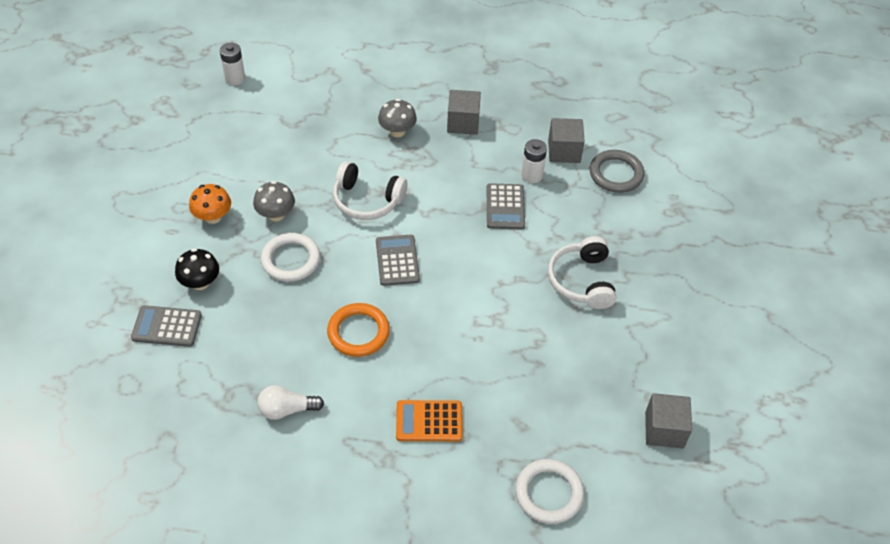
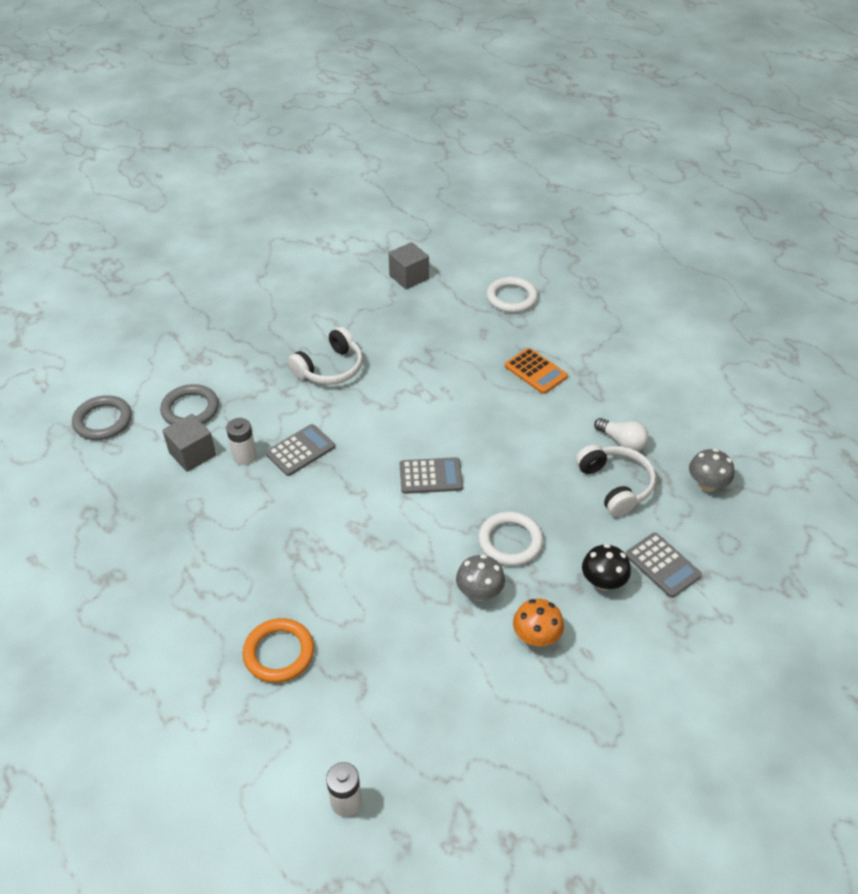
camera: 130 degrees left, 5 degrees down
orange ring [327,303,390,357] -> orange ring moved to [243,618,314,683]
white headphones [333,161,407,220] -> white headphones moved to [576,444,656,517]
grey calculator [376,235,420,286] -> grey calculator turned 135 degrees counterclockwise [400,457,463,494]
grey mushroom [378,99,417,137] -> grey mushroom moved to [689,449,735,492]
grey cube [447,90,481,135] -> none
none -> grey ring [72,395,132,440]

